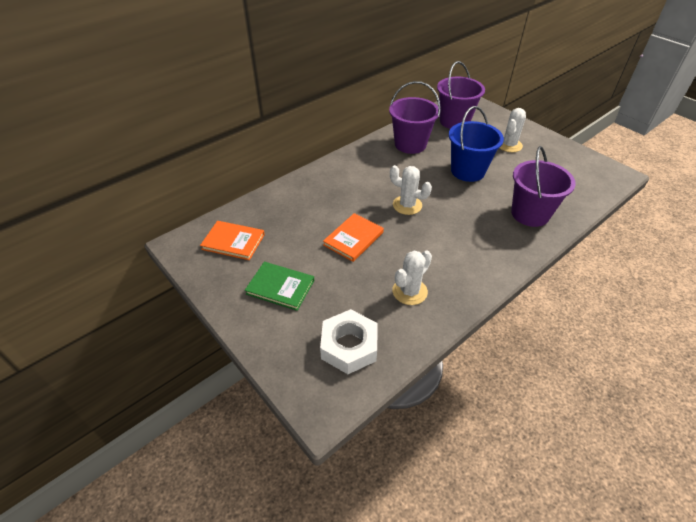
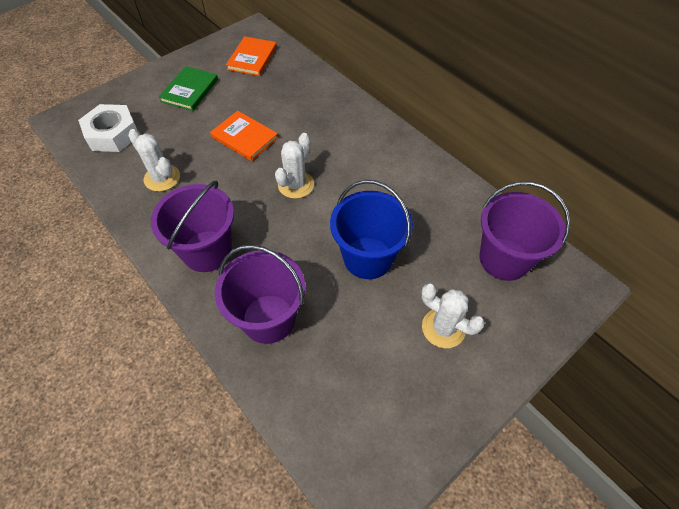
camera: 90 degrees right, 10 degrees up
purple bucket [389,81,441,154] -> purple bucket moved to [151,181,234,272]

